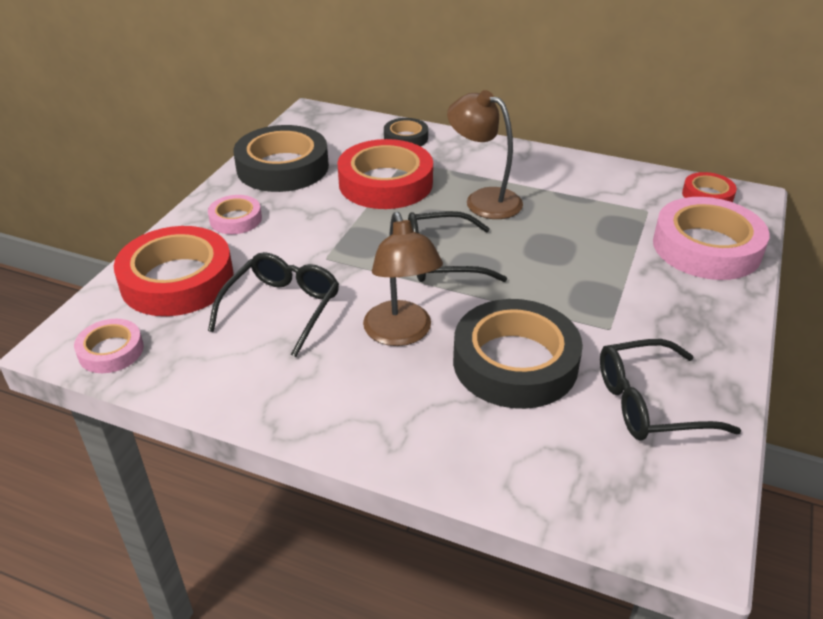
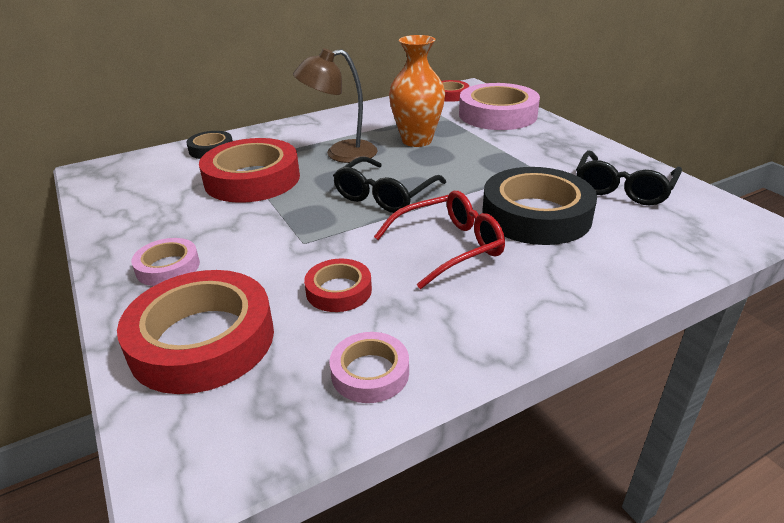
camera: 50 degrees left, 5 degrees down
pink tape [74,319,144,373] -> pink tape moved to [329,332,409,403]
black glasses [208,252,339,357] -> red tape [304,259,372,312]
black tape [233,125,329,192] -> none
brown lamp [363,212,443,346] -> red glasses [374,191,505,289]
none -> orange vase [389,35,445,147]

